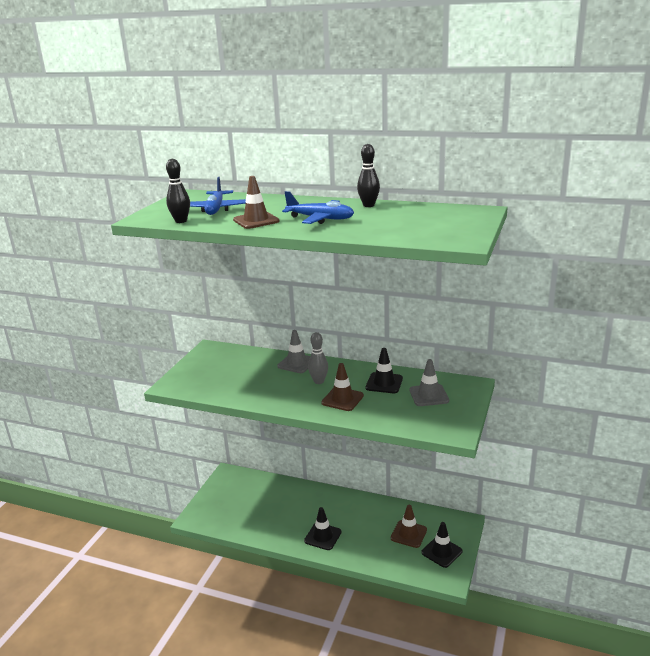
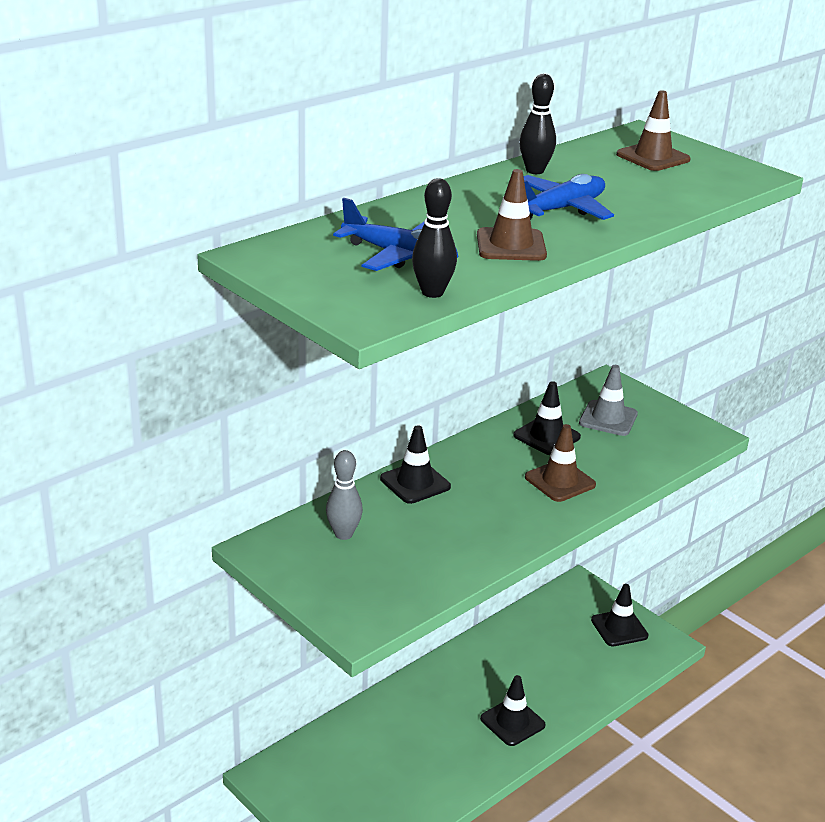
camera: 65 degrees left, 5 degrees up
grey traffic cone [277,330,310,373] -> black traffic cone [380,425,451,504]
grey bowling pin [308,332,328,384] -> grey bowling pin moved to [326,450,363,540]
brown traffic cone [391,505,427,548] -> brown traffic cone moved to [616,90,691,171]

